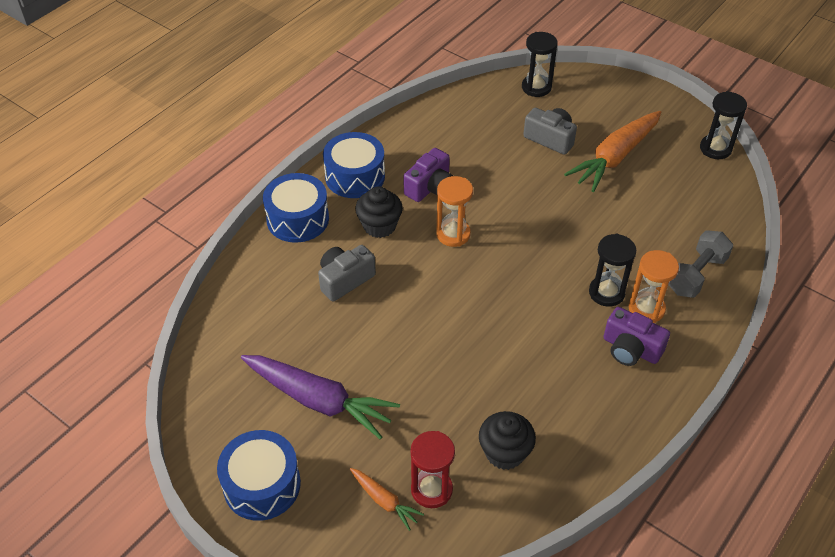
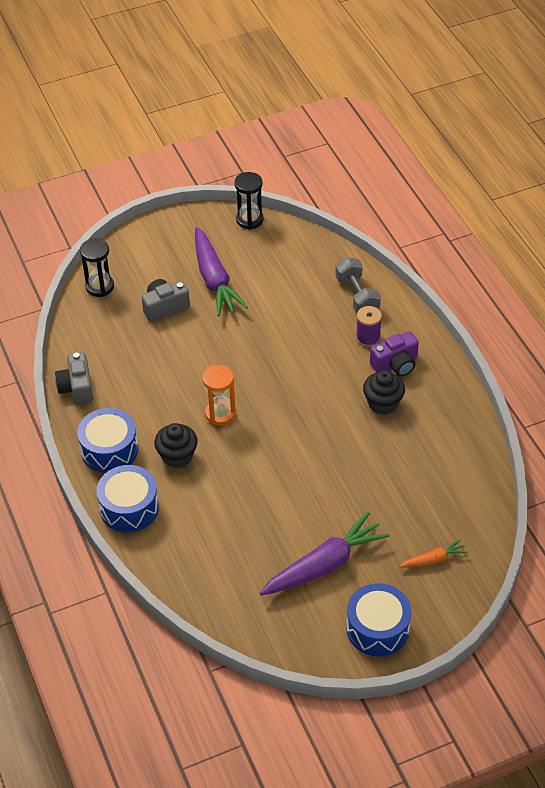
camera: 60 degrees left, 0 degrees up
grey camera [318,245,376,302] -> grey camera moved to [55,352,93,405]
purple camera [403,148,453,202] -> none
red hourglass [410,431,455,508] -> none
black cupcake [479,411,536,470] -> black cupcake moved to [363,370,405,415]
orange carrot [564,111,661,192] -> purple carrot [195,227,248,316]
black hourglass [589,234,636,307] -> none
orange hourglass [628,250,679,323] -> purple spool [356,306,382,347]

